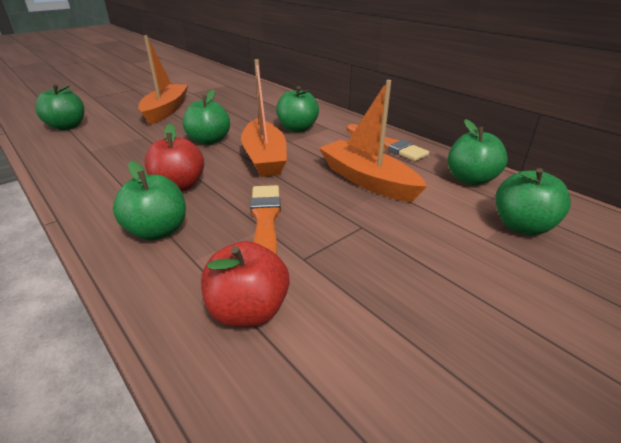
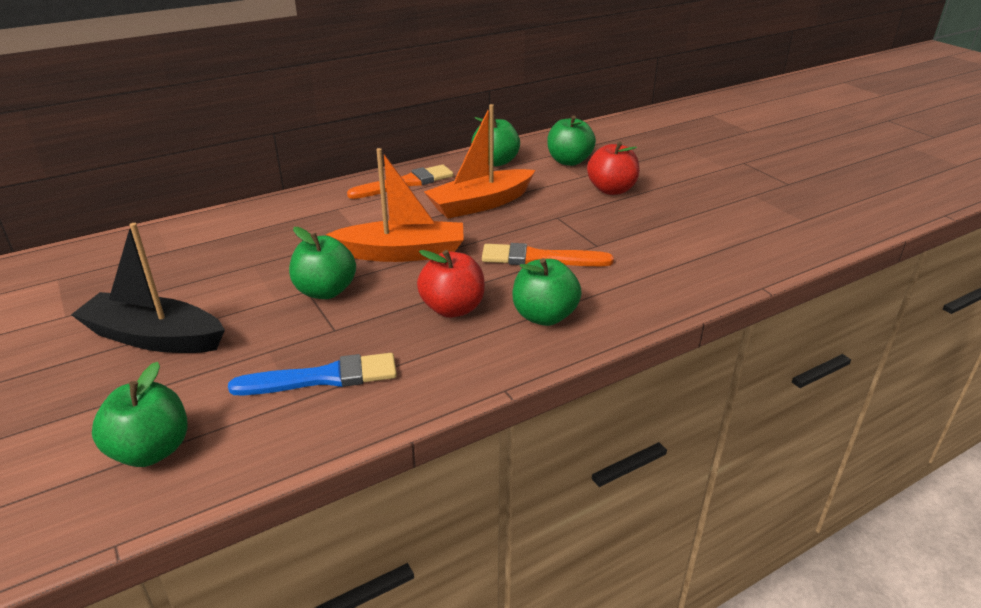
camera: 80 degrees left, 0 degrees up
orange boat [138,35,188,125] -> black boat [71,223,225,353]
red apple [201,241,290,327] -> red apple moved to [587,141,639,195]
green apple [276,86,319,132] -> none
none -> blue brush [228,353,397,395]

